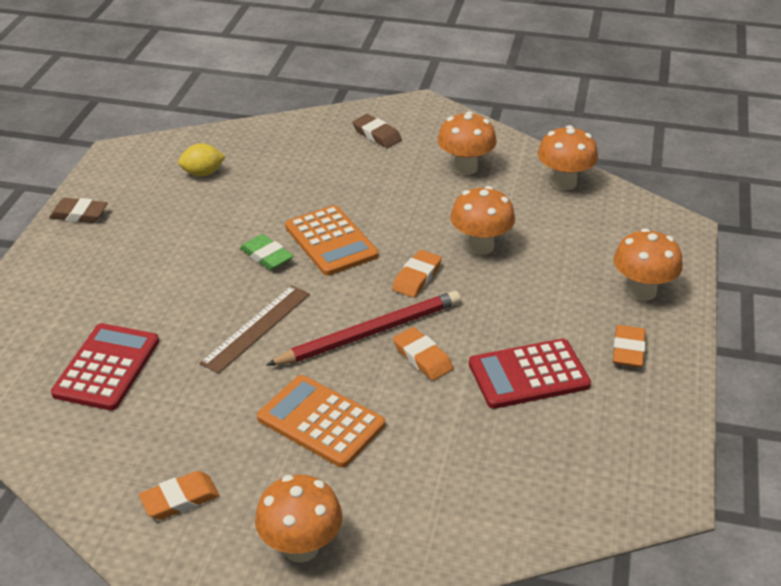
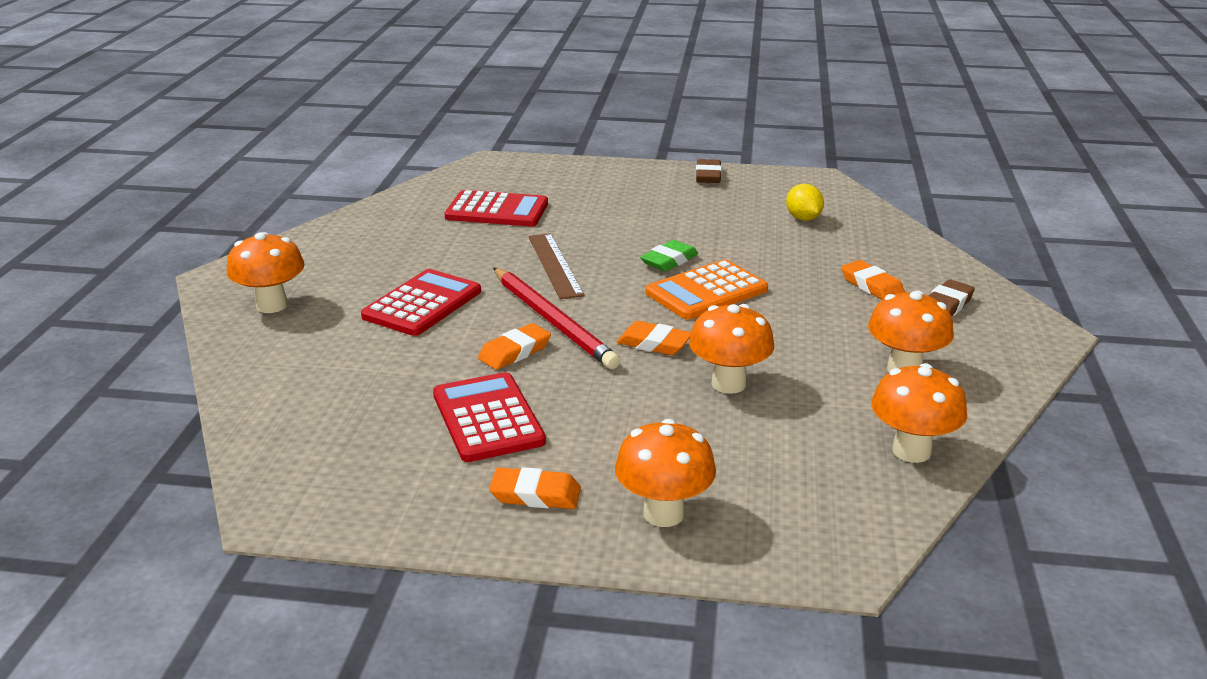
camera: 85 degrees right, 10 degrees down
orange eraser [139,471,219,520] -> orange eraser moved to [841,260,905,300]
brown ruler [200,285,310,374] -> brown ruler turned 45 degrees clockwise [528,233,584,299]
orange calculator [257,375,385,468] -> red calculator [361,269,481,336]

